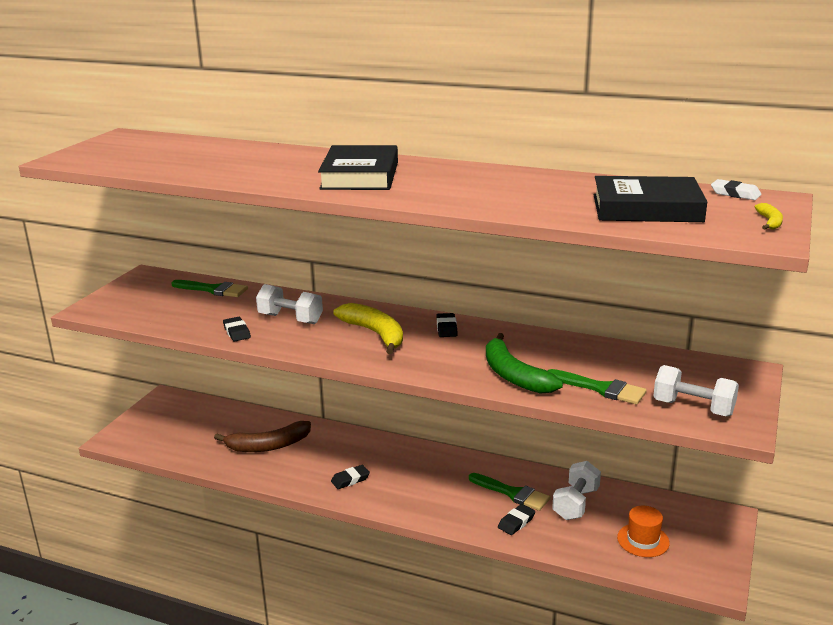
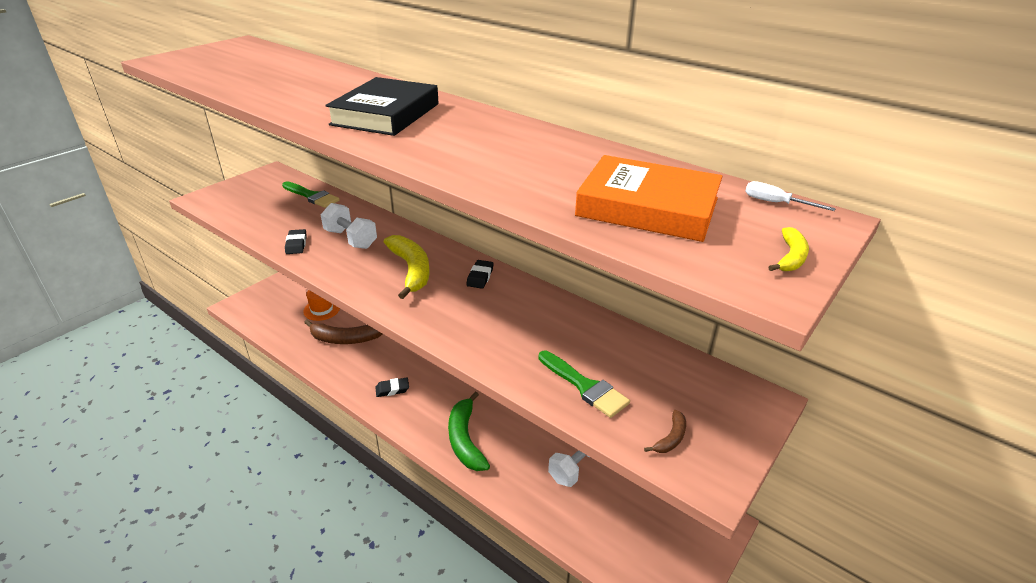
camera: 15 degrees right, 10 degrees up
green brush [469,473,550,511] -> none
green banana [486,333,563,394] -> green banana moved to [448,391,490,471]
black eraser [498,504,535,535] -> none
black book [594,176,707,222] -> orange book [575,155,723,242]
orange hat [617,506,670,557] -> orange hat moved to [303,290,340,321]
white dumbbell [653,365,739,417] -> brown banana [644,410,686,453]
white eraser [711,179,762,200] -> white screwdriver [745,181,836,211]

